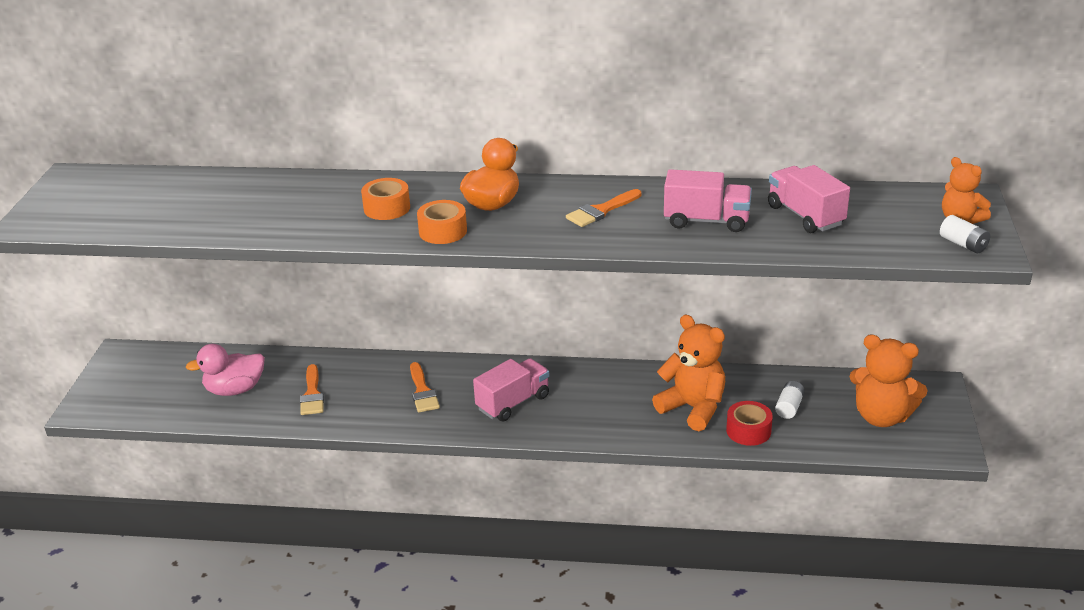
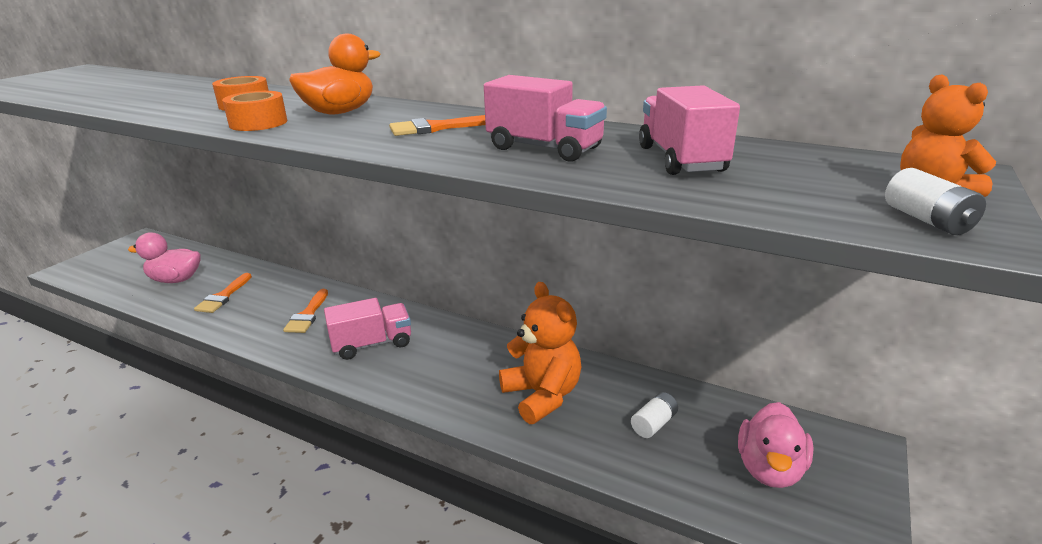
camera: 20 degrees right, 5 degrees down
red tape [726,401,773,446] -> none
orange teddy bear [850,334,928,427] -> pink duck [738,402,814,488]

